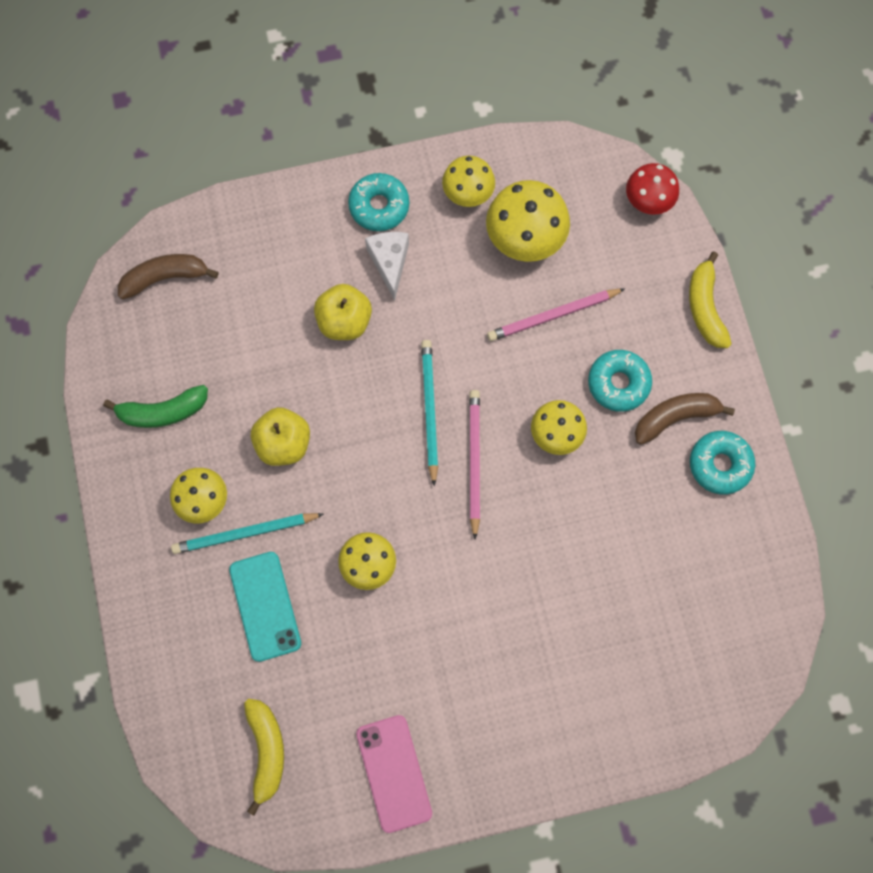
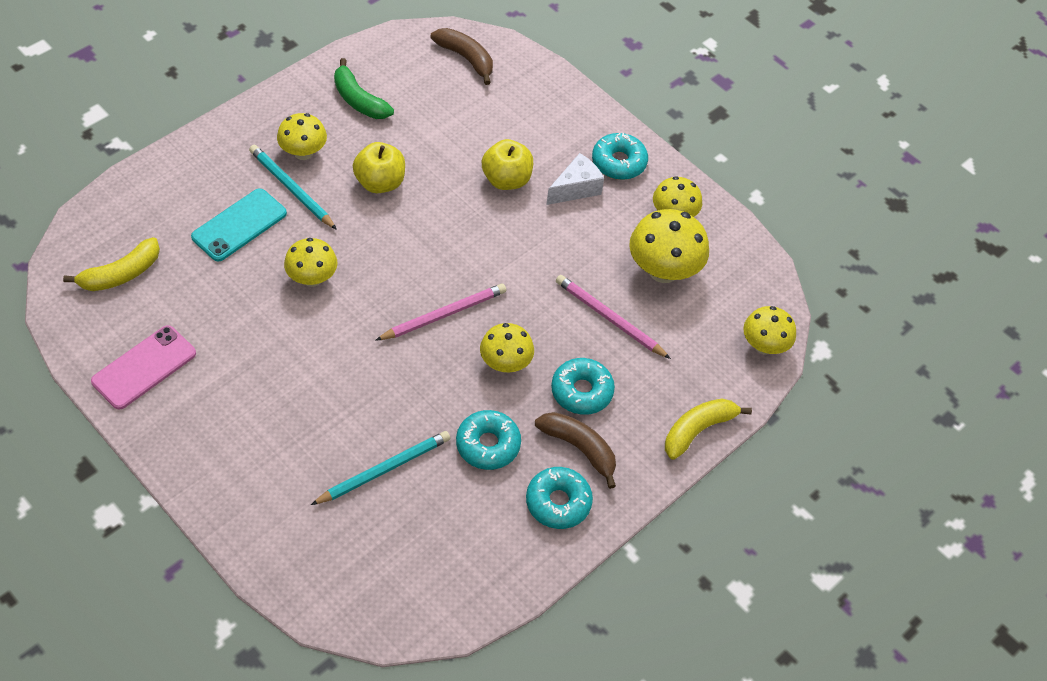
camera: 55 degrees right, 20 degrees down
turquoise pencil [421,340,438,486] -> turquoise pencil moved to [311,431,450,505]
red mushroom [626,163,679,215] -> yellow mushroom [743,306,796,355]
none -> turquoise donut [456,410,521,470]

